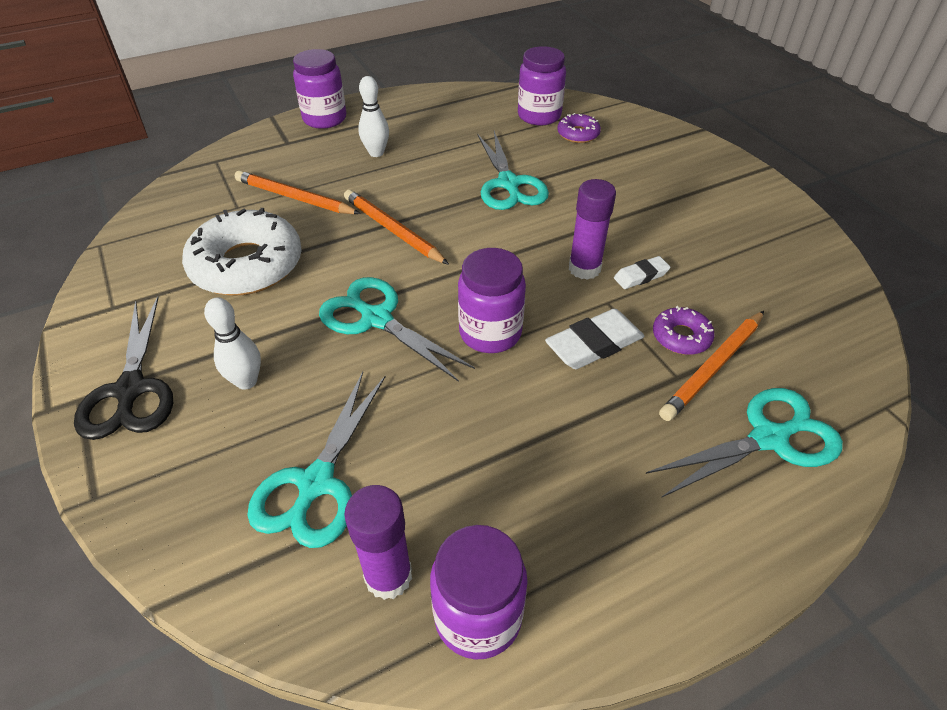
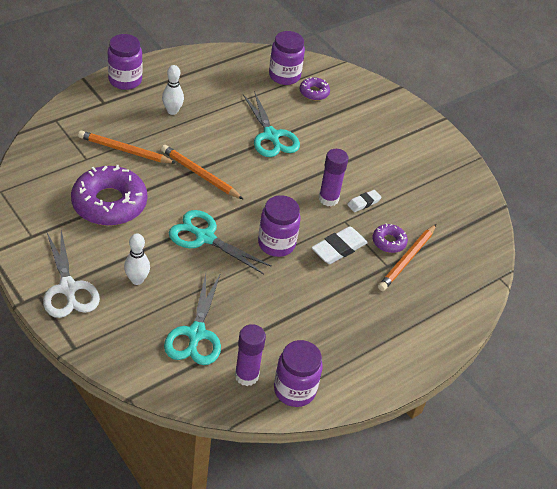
camera: 15 degrees left, 0 degrees up
black scissors [74,297,173,440] -> white scissors [43,230,100,318]
white donut [182,208,302,295] -> purple donut [71,165,147,226]
turquoise scissors [646,388,843,498] -> none

